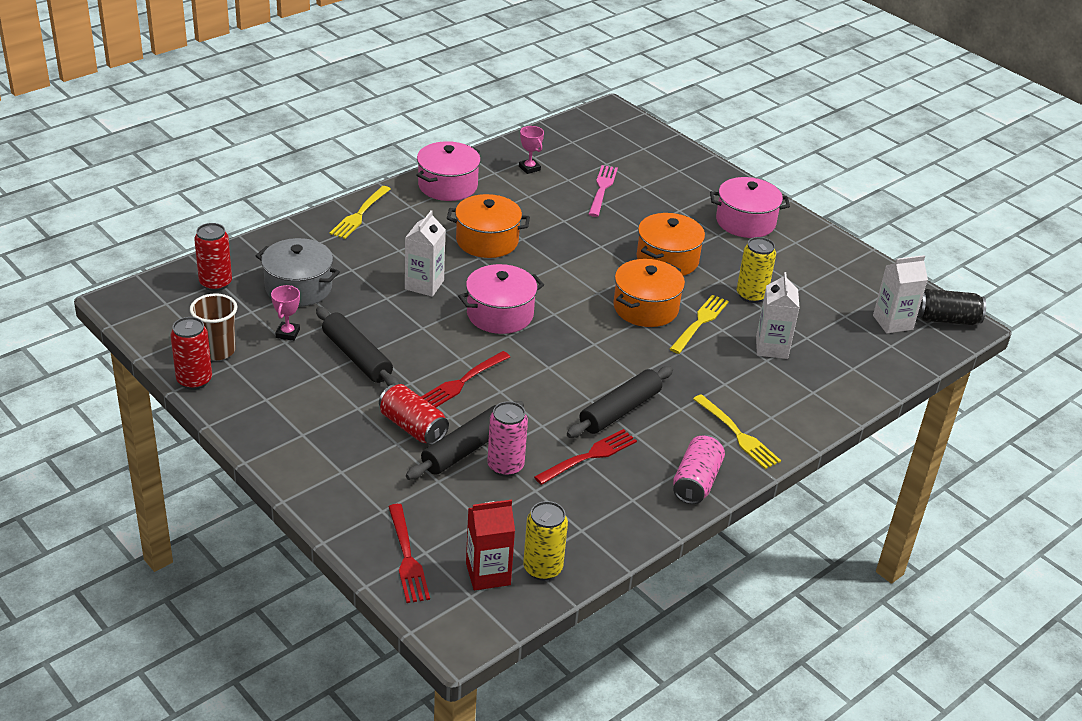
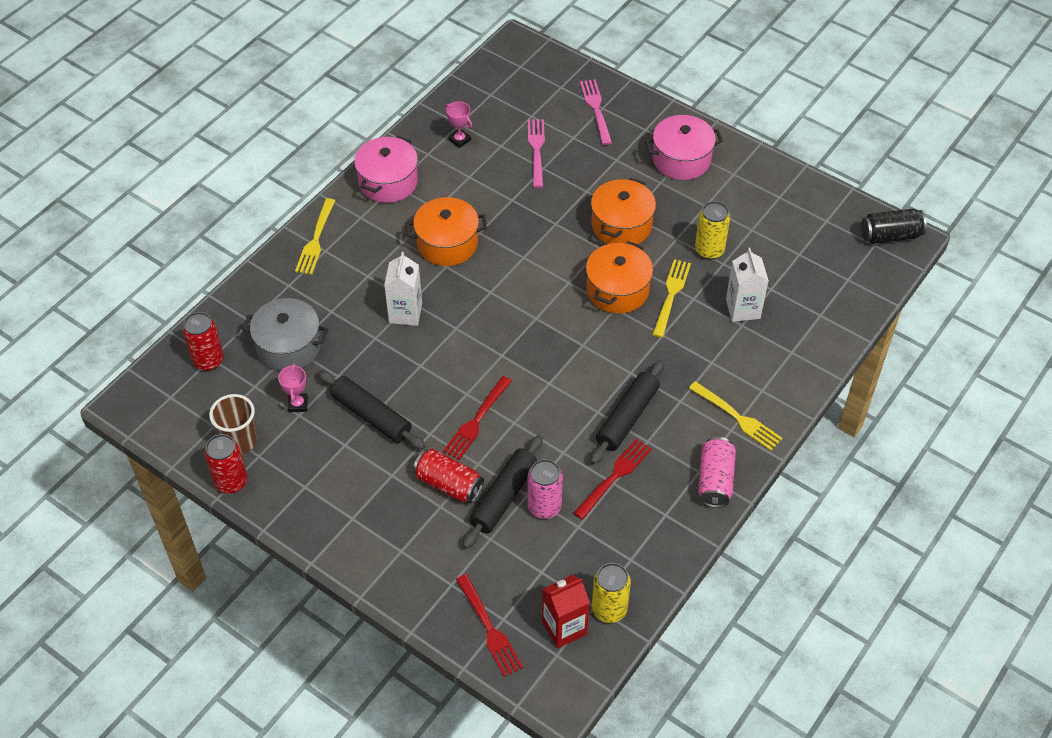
camera: 10 degrees left, 15 degrees up
pink pot [458,264,544,334] -> none
white carton [873,255,928,333] -> none
none -> pink fork [580,79,612,145]

